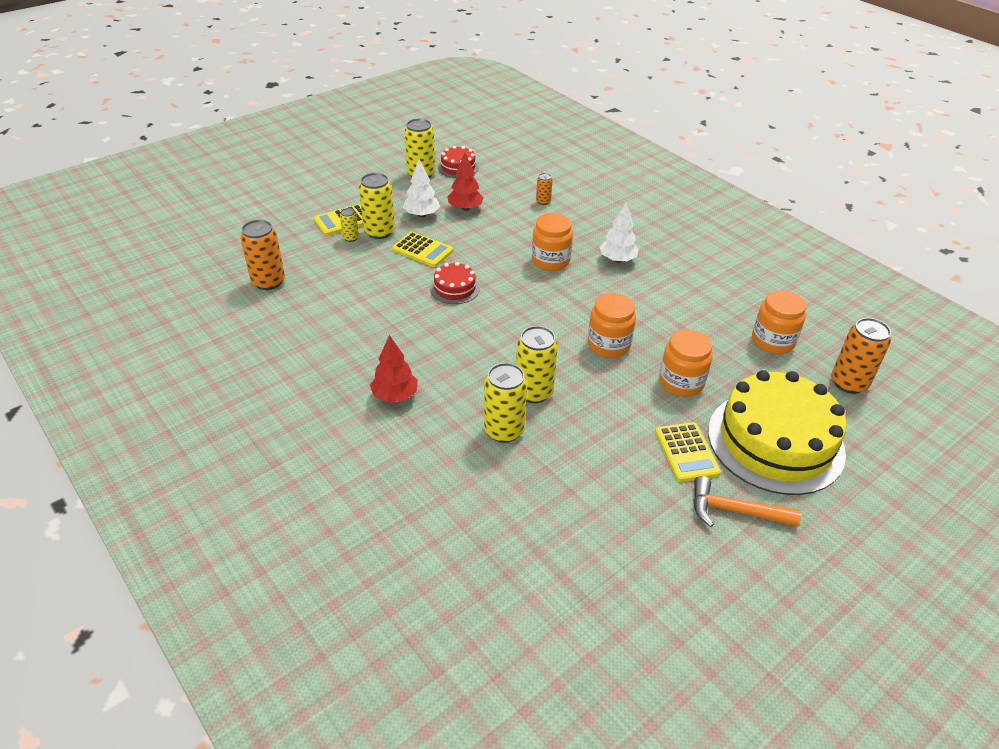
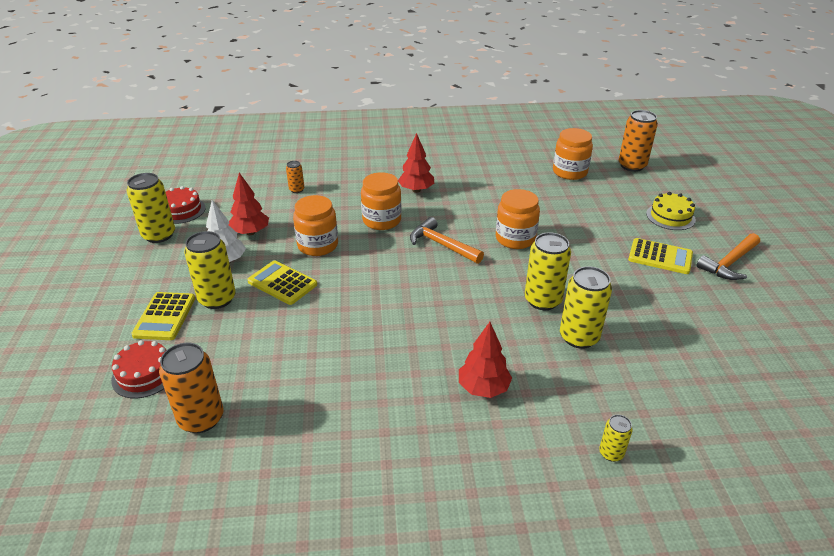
camera: 55 degrees left, 5 degrees down
yellow can [340,208,359,242] -> yellow can moved to [599,415,633,462]
yellow calculator [392,232,453,267] -> yellow calculator turned 120 degrees counterclockwise [247,261,317,305]
red cake [430,262,480,304] -> red cake moved to [111,340,166,398]
white tree [600,203,639,263] -> red tree [398,133,434,193]
orange jar [659,329,713,397] -> orange jar moved to [293,195,338,256]
yellow cake [708,370,847,495] -> yellow cake [646,192,696,230], size x0.45
none -> orange hammer [410,217,484,264]

